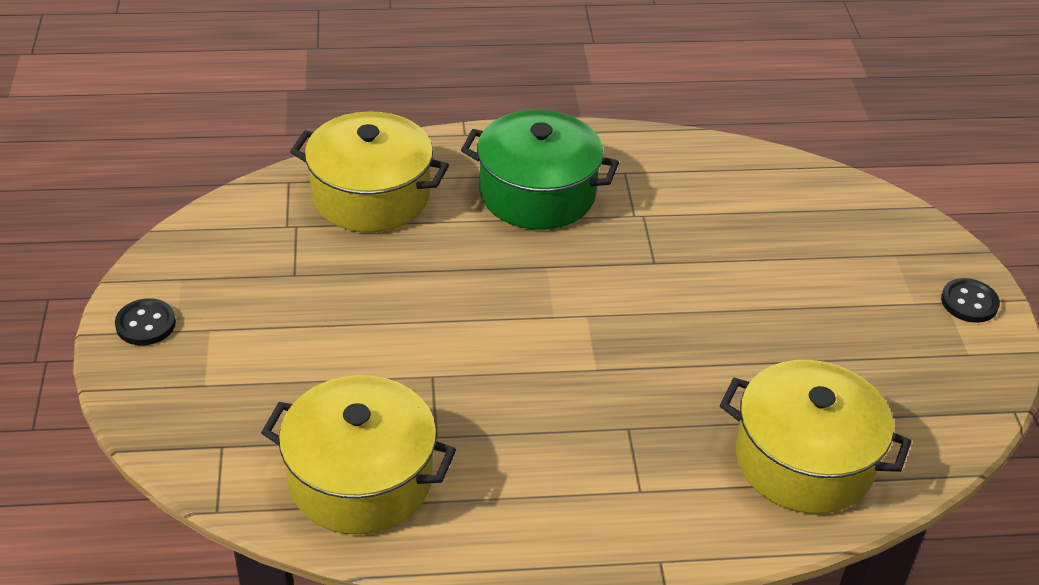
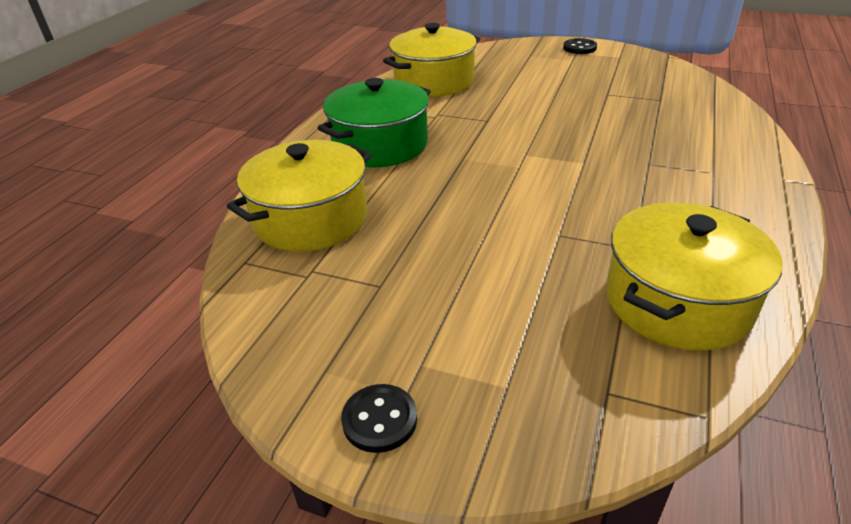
camera: 60 degrees left, 5 degrees down
yellow pot [720,360,911,514] -> yellow pot moved to [383,23,480,97]

